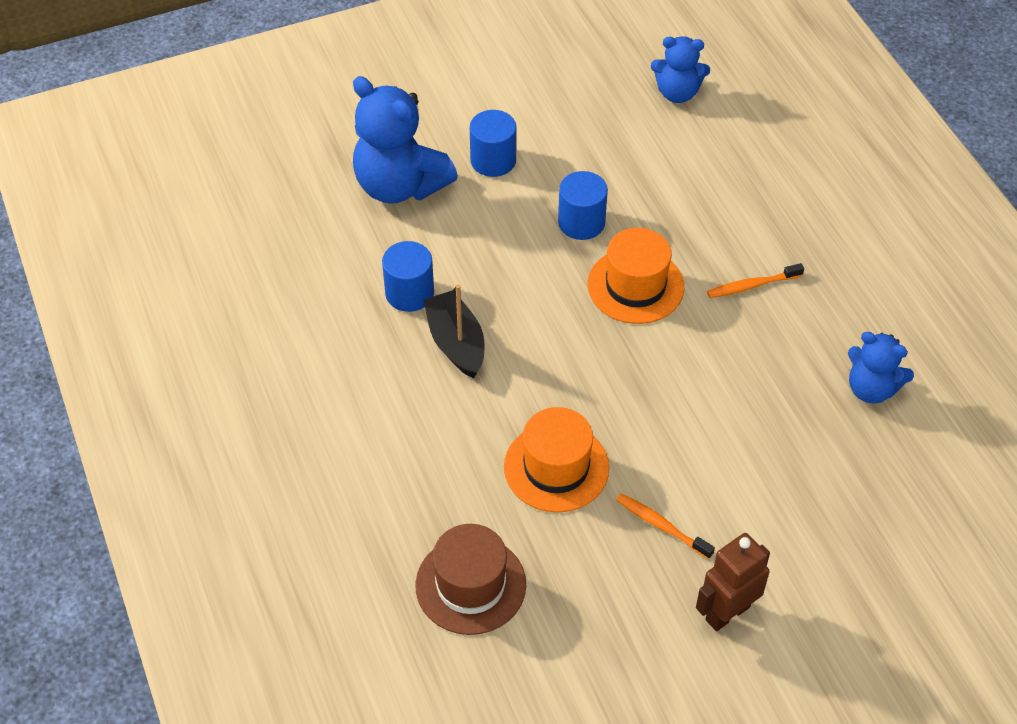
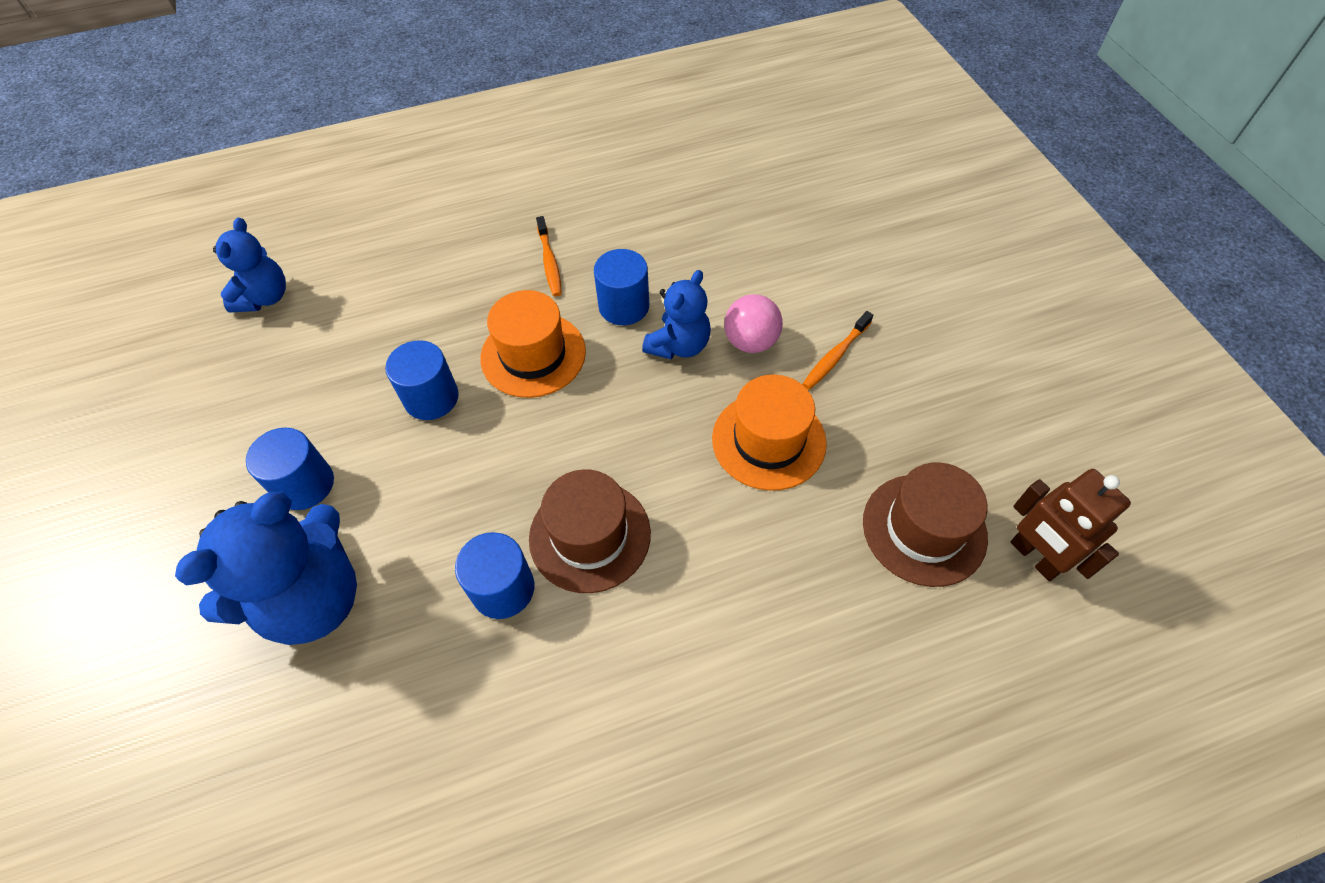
camera: 85 degrees left, 5 degrees up
black boat [423,284,484,378] -> brown hat [529,469,651,593]
brown robot [696,533,770,631] -> brown robot moved to [1011,469,1131,581]
blue teddy bear [848,332,914,404] -> blue teddy bear moved to [642,270,711,360]
none -> blue cylinder [594,249,649,325]
none -> pink ball [724,294,783,353]

